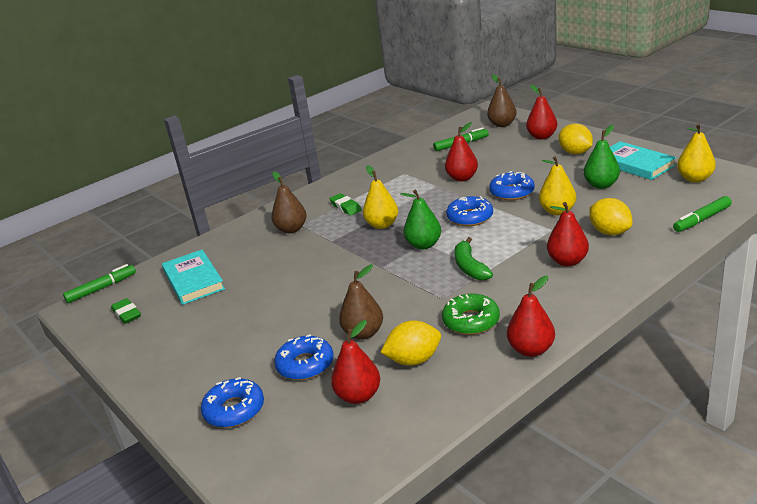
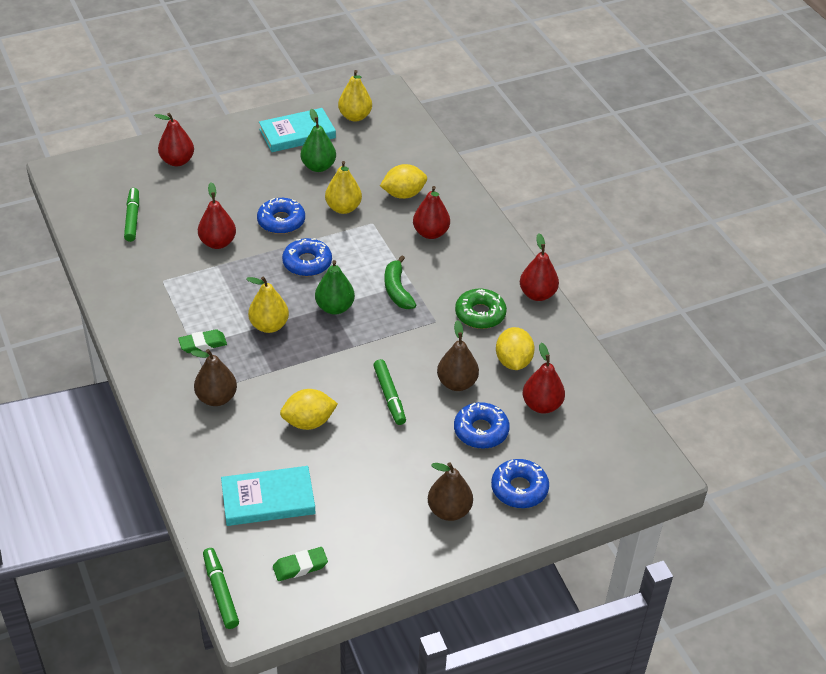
camera: 80 degrees left, 15 degrees up
green banana [455,237,493,280] -> green banana turned 75 degrees clockwise [385,255,416,309]
brown pear [487,74,517,127] -> brown pear moved to [428,462,473,521]
yellow lemon [559,123,593,154] -> yellow lemon moved to [280,389,338,430]
green marker [673,196,731,232] -> green marker moved to [373,359,406,425]

